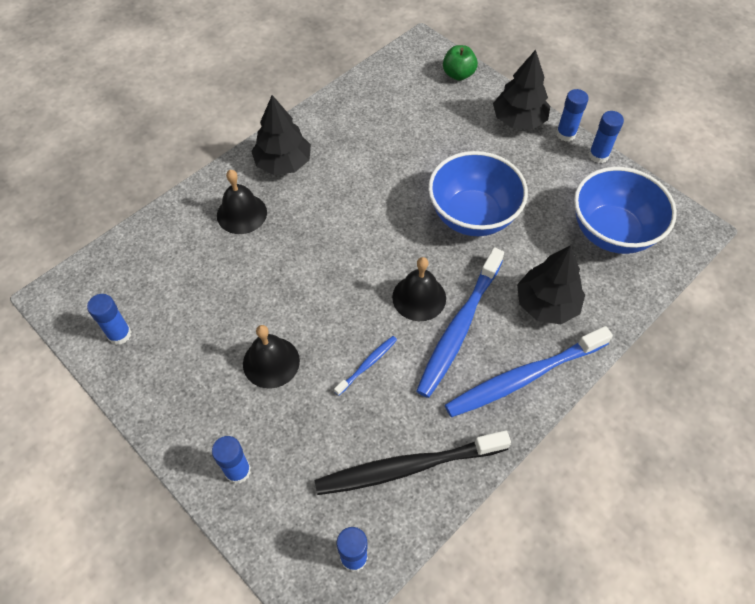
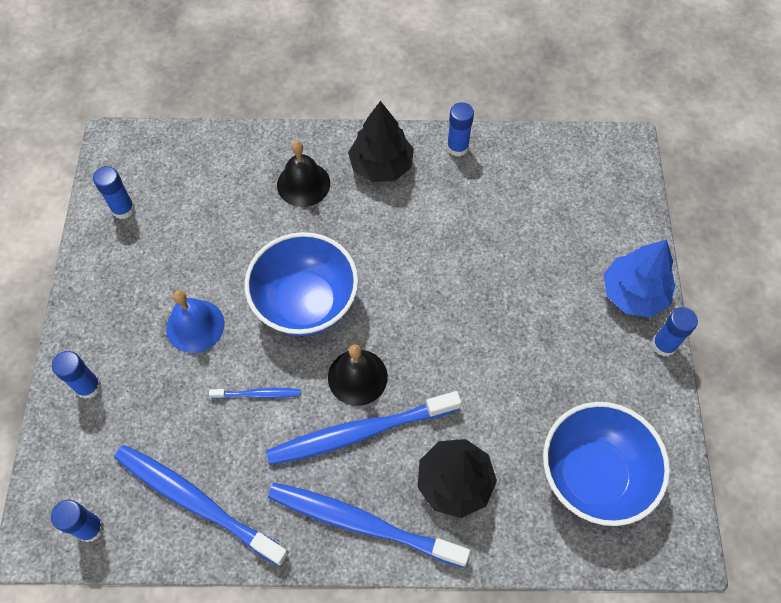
camera: 45 degrees right, 5 degrees up
black bell [243,325,300,389] -> blue bell [166,290,225,353]
black toothbrush [314,430,511,495] -> blue toothbrush [114,445,289,567]
blue bowl [428,151,528,236] -> blue bowl moved to [244,232,358,336]
green apple [443,45,478,81] -> none
black tree [493,50,550,129] -> blue tree [604,240,675,317]
blue glue stick [589,111,624,163] -> blue glue stick moved to [447,102,474,156]

